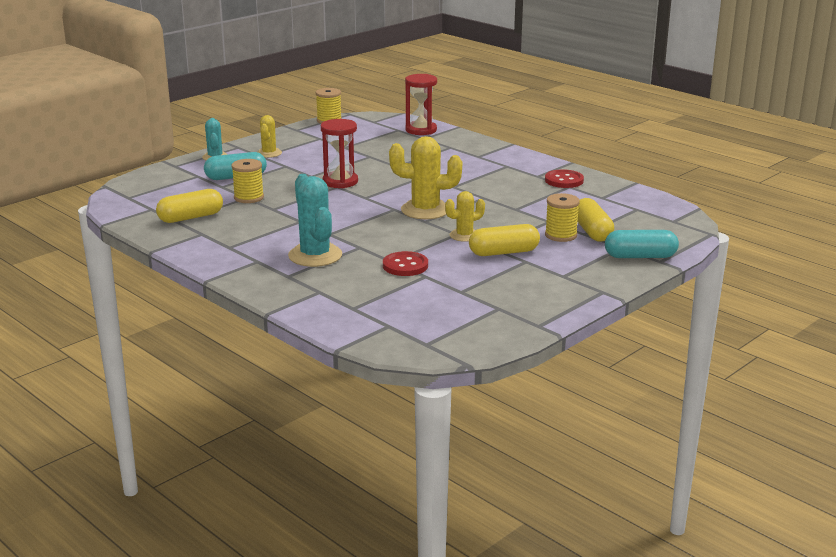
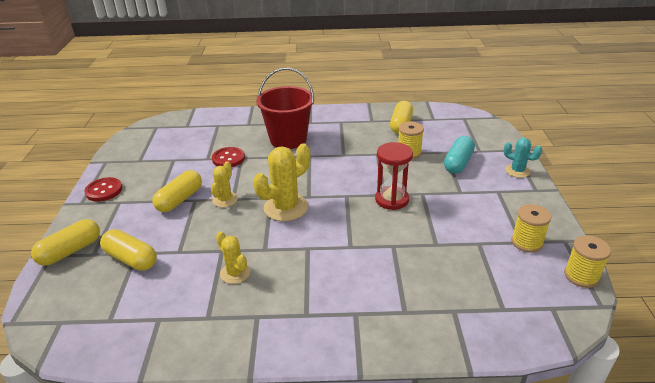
camera: 135 degrees right, 10 degrees up
yellow cactus [257,115,282,158] -> yellow cactus moved to [216,232,250,284]
turquoise cactus [288,174,342,267] -> red bucket [256,68,314,149]
red hourglass [405,74,437,135] -> none
red button [545,169,584,188] -> red button moved to [84,177,122,202]
yellow spool [545,193,580,242] -> yellow spool moved to [511,204,551,253]
turquoise capsule [605,230,679,258] -> yellow capsule [31,219,100,266]

